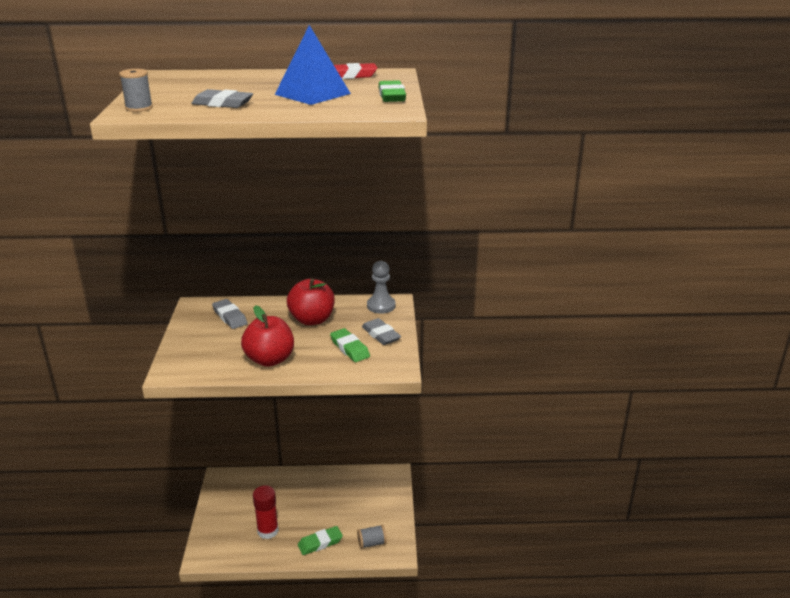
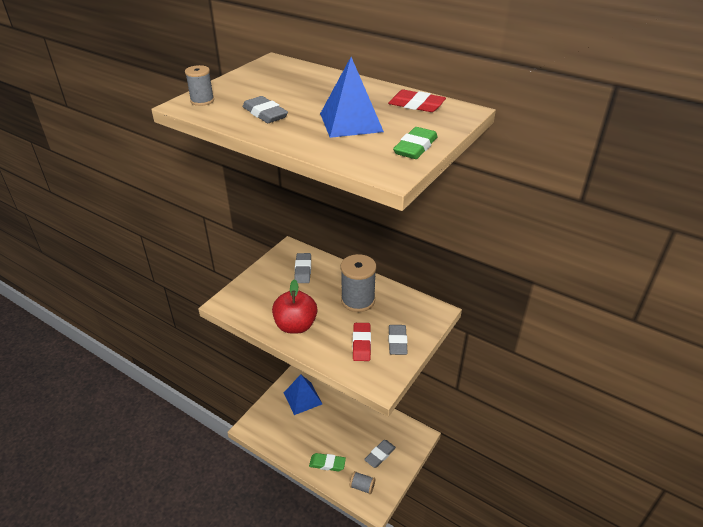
camera: 35 degrees right, 10 degrees up
red glue stick [253,485,279,539] -> none
red apple [287,278,335,325] -> grey spool [341,254,376,312]
green eraser [330,328,370,362] -> red eraser [353,323,371,361]
grey pawn [367,261,395,314] -> none
none -> blue pyramid [284,375,322,415]
none -> grey eraser [364,440,396,468]

